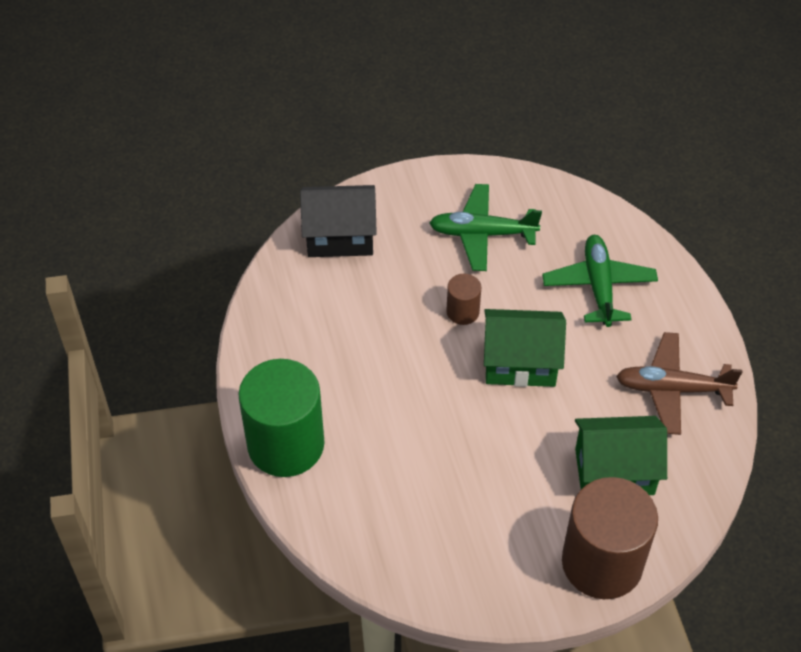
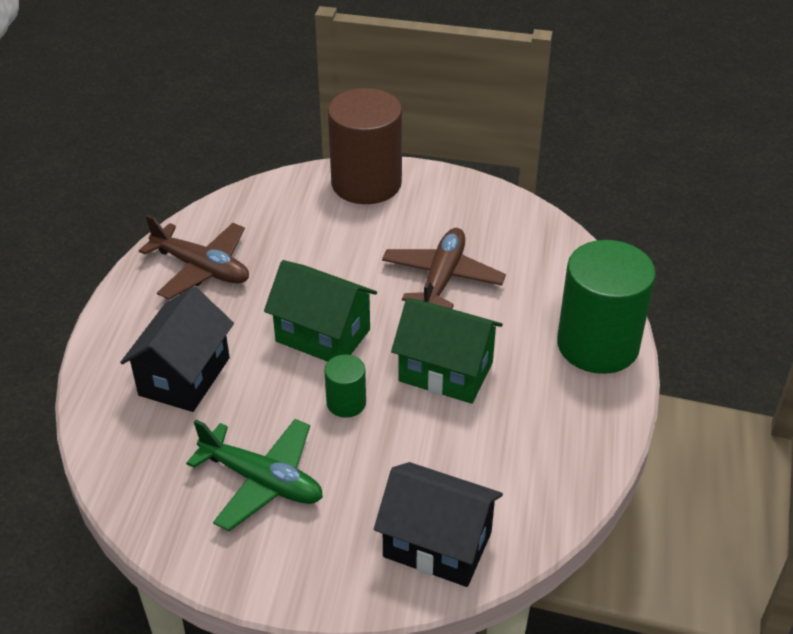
camera: 155 degrees left, 10 degrees down
brown cylinder [446,274,481,325] -> green cylinder [324,354,366,418]
green plane [542,235,658,327] -> black house [120,286,234,412]
green house [575,416,667,495] -> green house moved to [391,298,503,404]
none -> brown plane [382,228,506,309]

